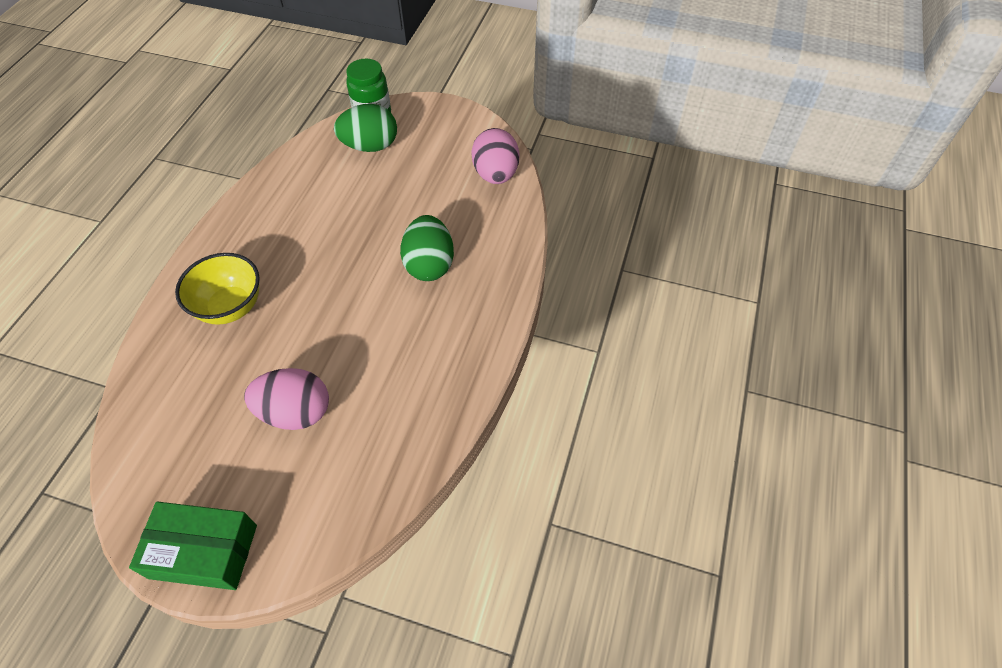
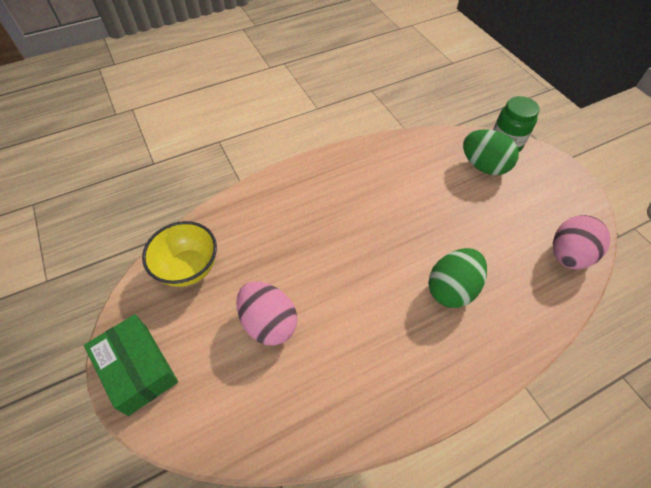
camera: 45 degrees right, 0 degrees up
yellow bowl [175,253,260,325] -> yellow bowl moved to [142,221,217,287]

